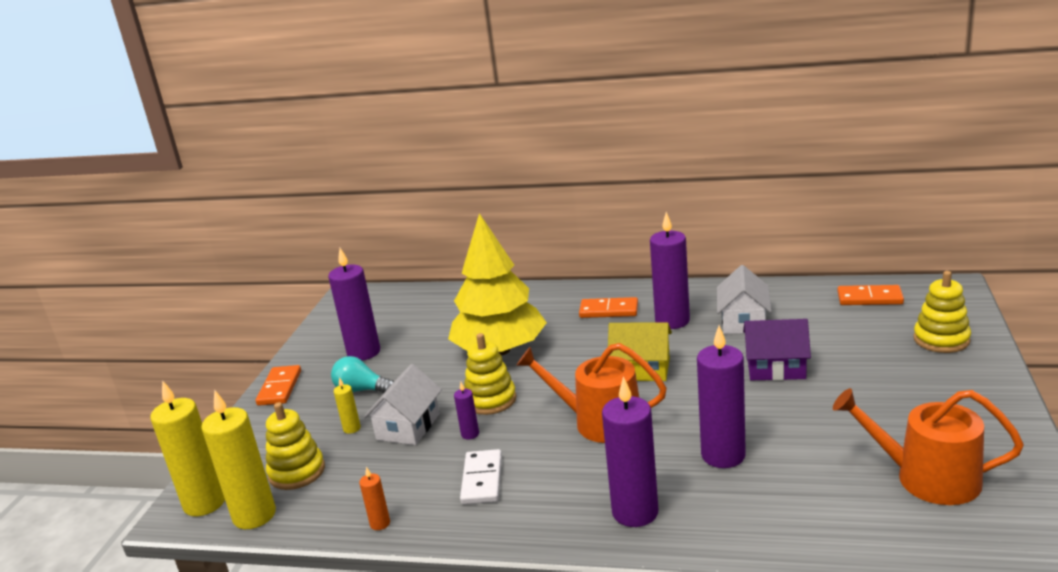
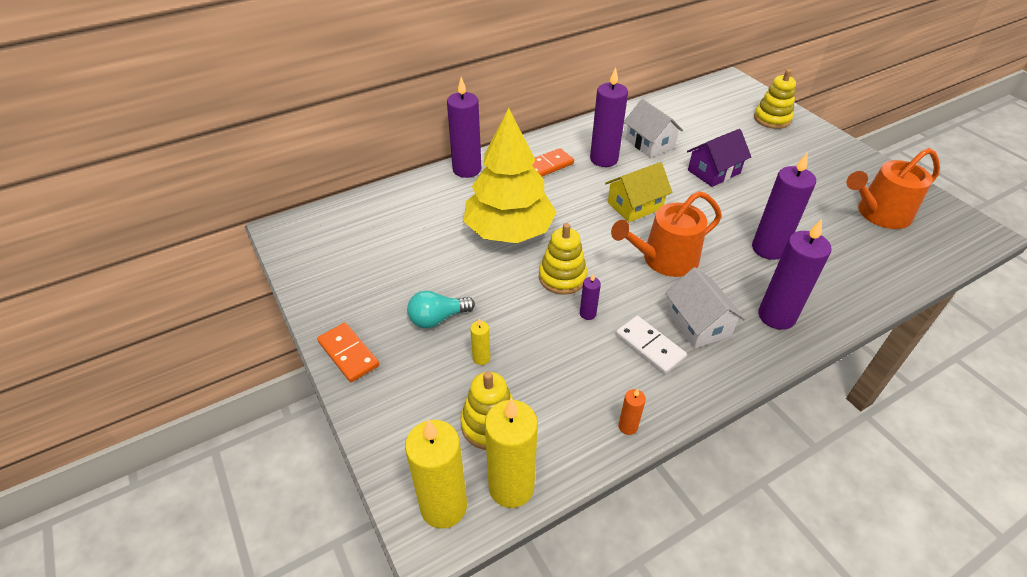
camera: 45 degrees left, 20 degrees up
purple candle [328,248,380,361] -> purple candle moved to [447,77,481,178]
white house [364,364,442,445] -> white house moved to [665,267,746,349]
orange domino [837,285,904,305] -> none

